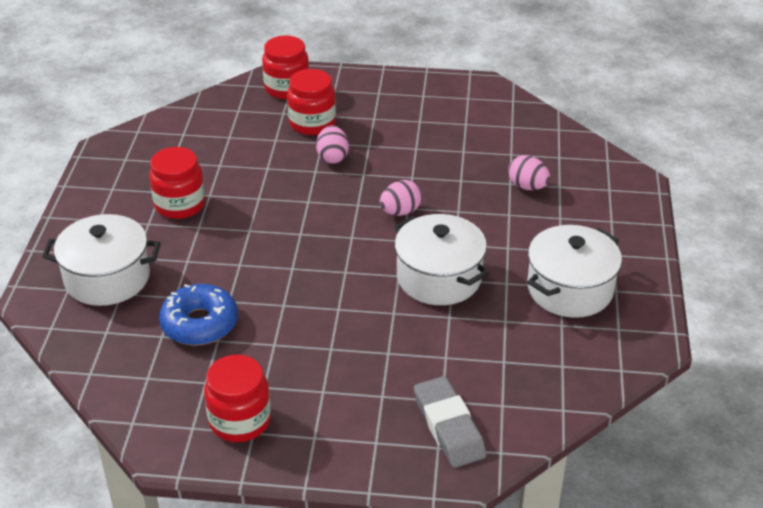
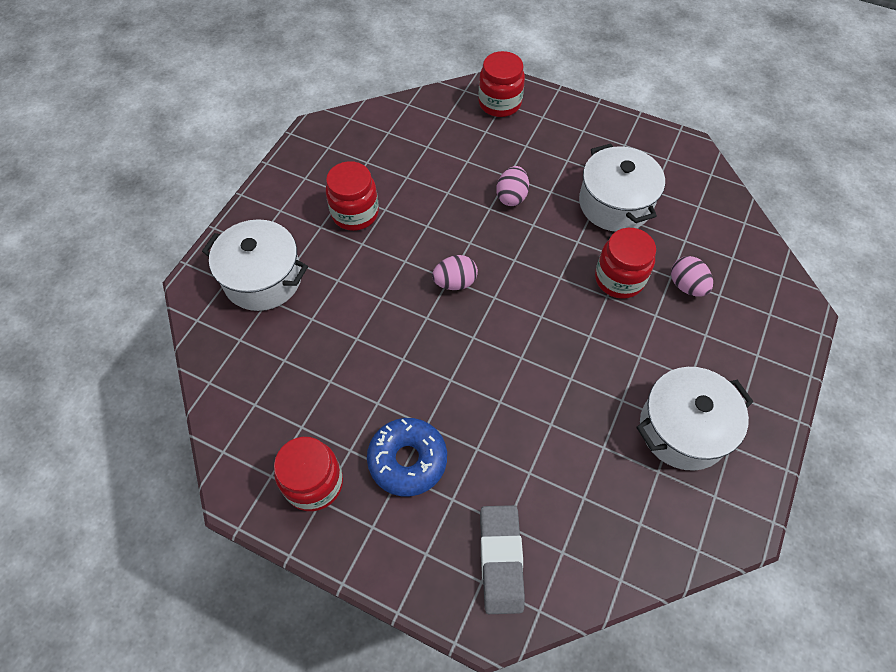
camera: 20 degrees right, 20 degrees up
blue donut [159,284,238,346] -> blue donut moved to [367,418,447,497]
red jar [287,69,336,135] -> red jar moved to [595,228,656,299]
pink egg [380,180,422,216] -> pink egg moved to [432,255,478,290]
white pot [394,214,489,305] -> white pot moved to [579,143,665,232]

